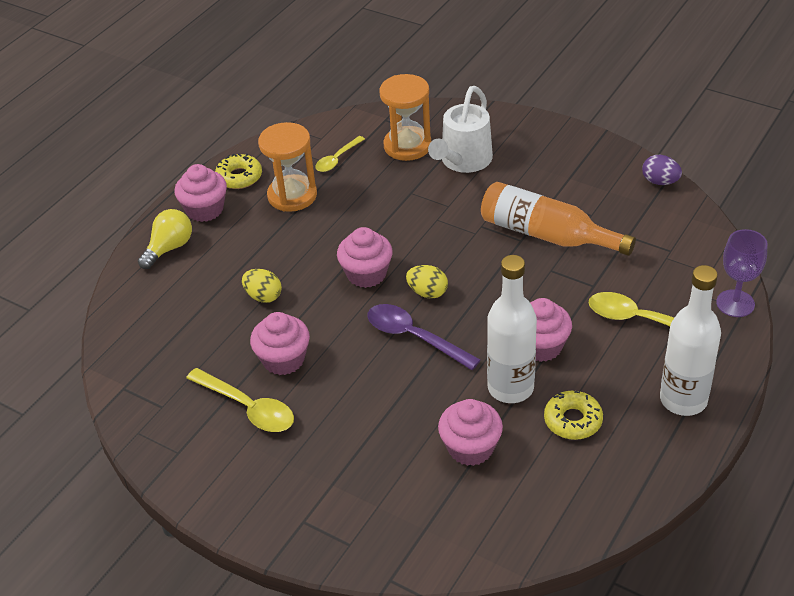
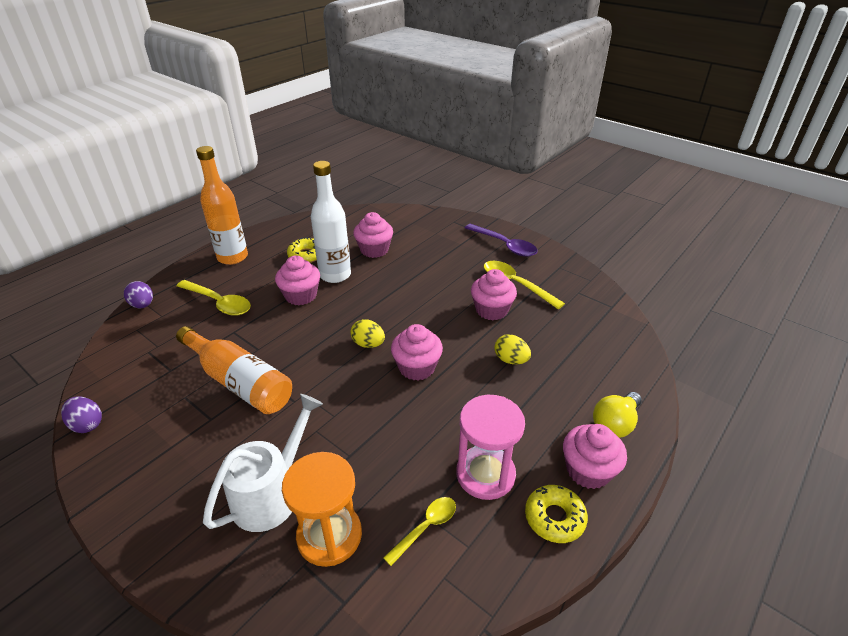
camera: 175 degrees left, 5 degrees down
orange hourglass [258,122,317,212] -> pink hourglass [456,395,525,500]
purple spoon [367,304,480,370] -> purple spoon moved to [465,224,537,257]
white bottle [660,265,721,416] -> orange bottle [196,146,248,265]
purple goblet [716,229,767,317] -> purple egg [124,281,153,308]

